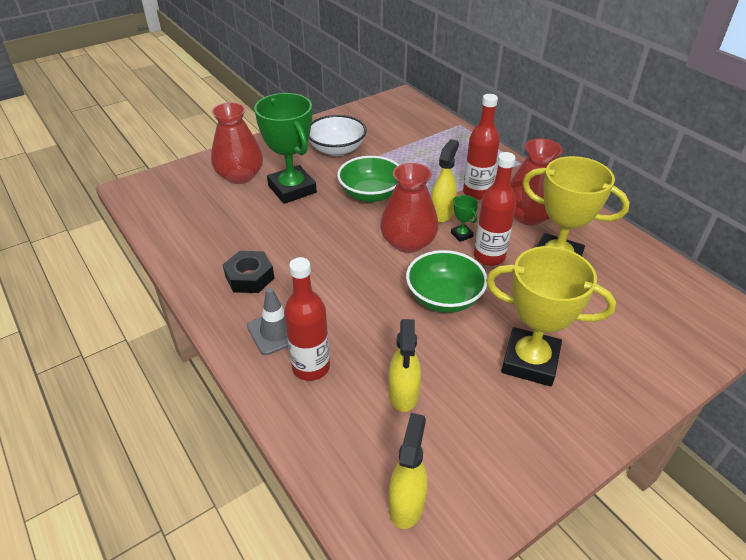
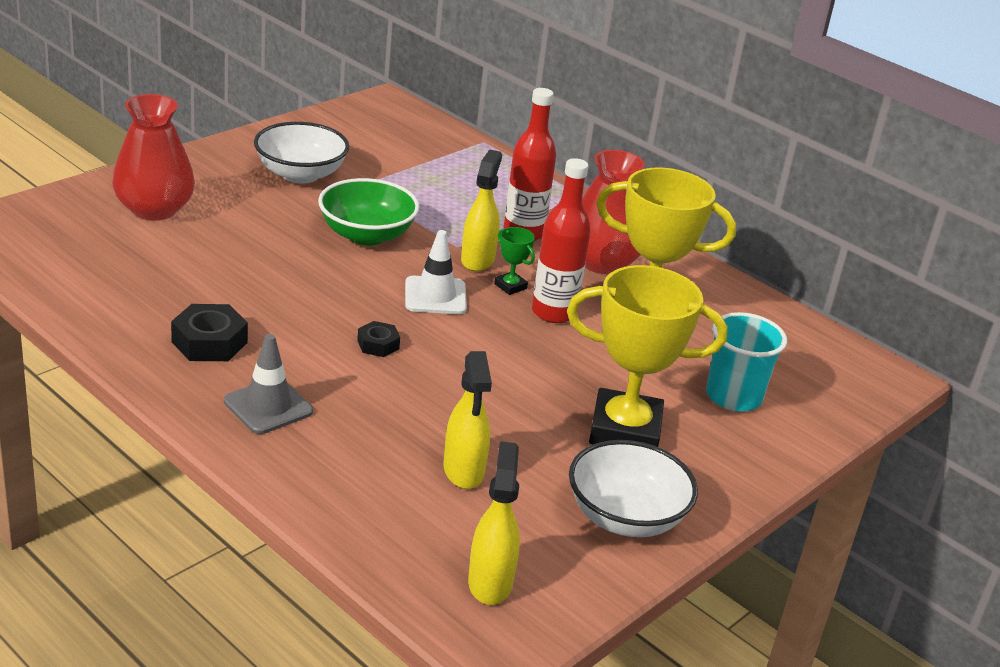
camera: 15 degrees left, 10 degrees down
green trophy [254,93,317,204] -> none
red bottle [284,257,330,381] -> none
red vase [380,163,439,253] -> white traffic cone [405,230,467,314]
green bowl [406,250,487,313] -> none
none -> black nut [357,321,400,357]
none -> white bowl [569,440,698,537]
none -> turquoise cup [706,312,787,412]

